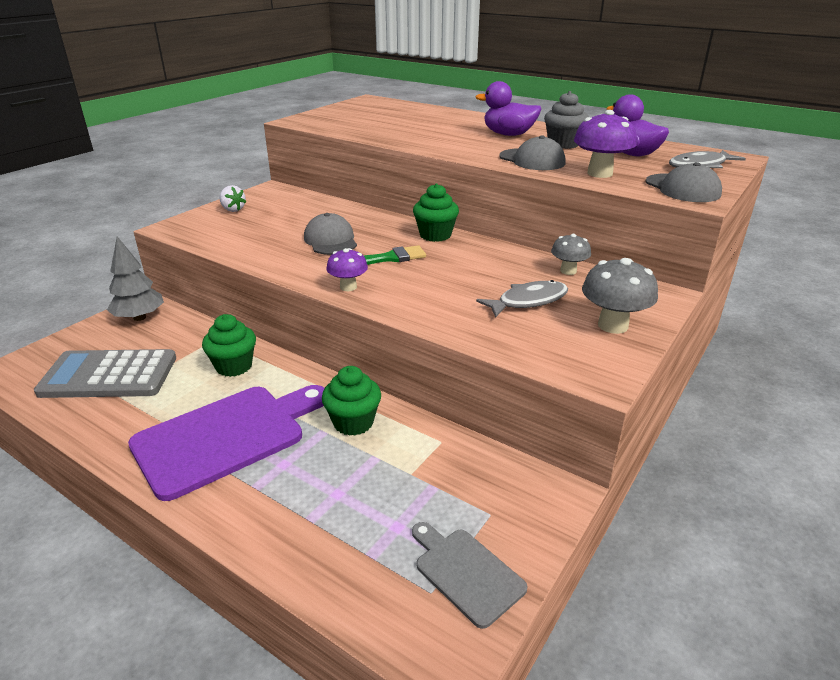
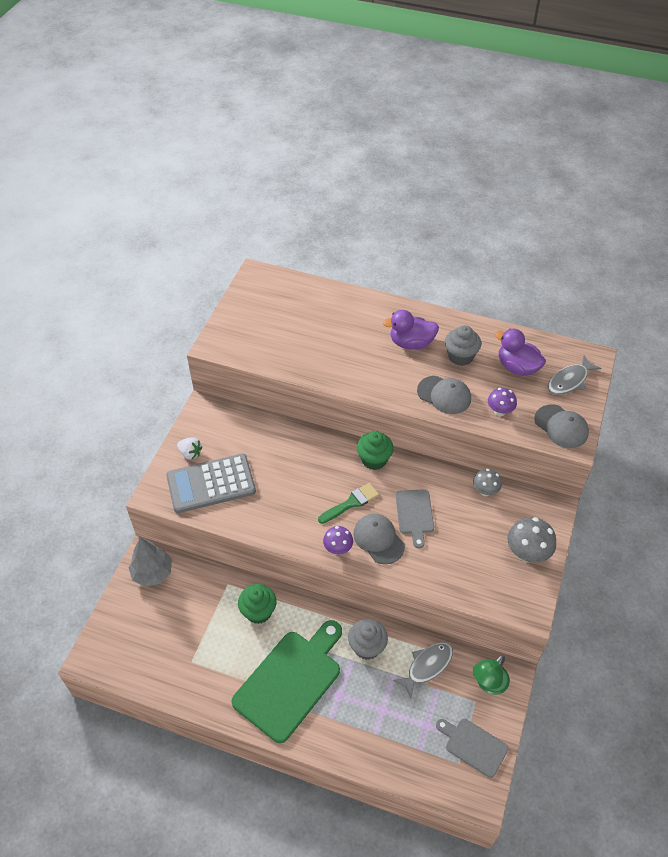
camera: 15 degrees left, 20 degrees up
grey calculator [34,349,176,398] -> grey calculator moved to [166,454,256,513]
purple cutting board [128,385,325,501] -> green cutting board [231,620,342,743]
grey cap [304,213,357,255] -> grey cap moved to [353,514,405,564]
green cupcake [322,366,381,436] -> grey cupcake [348,619,388,660]
grey fish [476,280,568,318] -> grey fish moved to [393,642,453,698]
purple mushroom [574,110,637,178] -> purple mushroom [488,388,517,416], size x0.63
none -> grey cutting board [396,489,434,549]
none -> green lamp [473,655,510,695]

